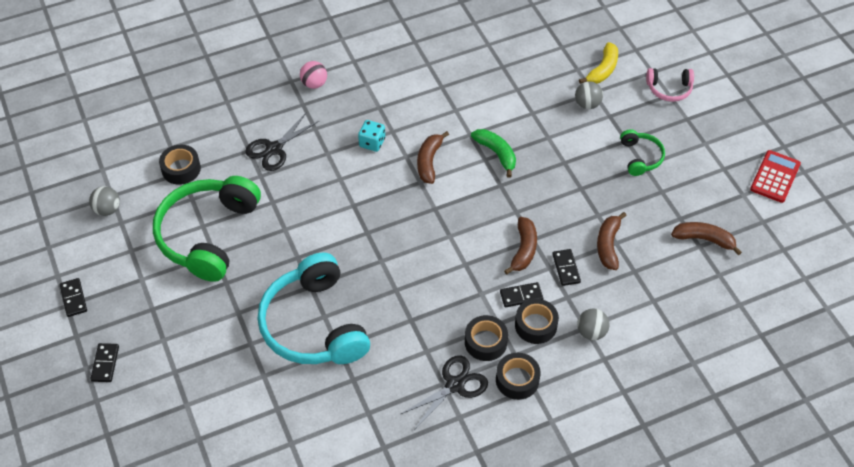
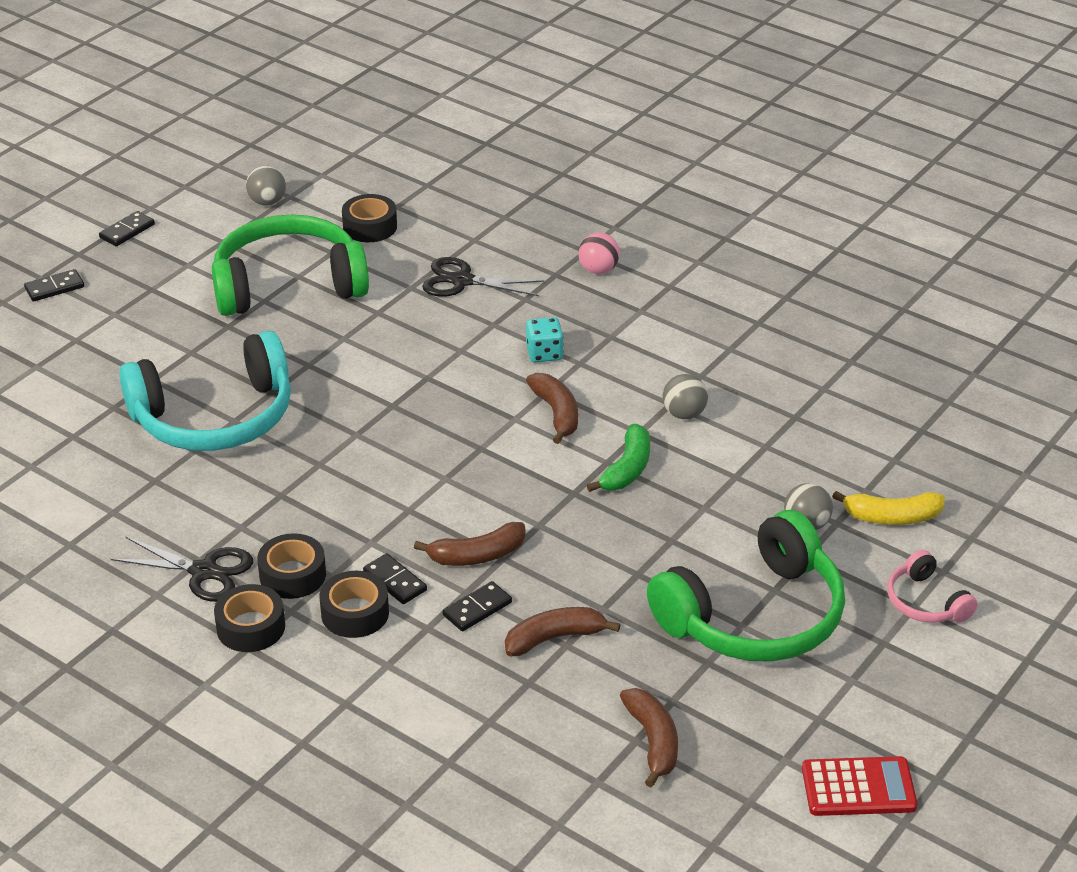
camera: 60 degrees right, 15 degrees down
turquoise headphones [258,252,370,364] -> turquoise headphones turned 150 degrees counterclockwise [119,331,291,451]
brown banana [417,131,449,184] -> brown banana turned 90 degrees clockwise [526,373,578,444]
grey ball [577,309,610,340] -> grey ball moved to [663,374,708,419]
green headphones [620,129,665,176] -> green headphones [647,510,845,662], size x2.14

